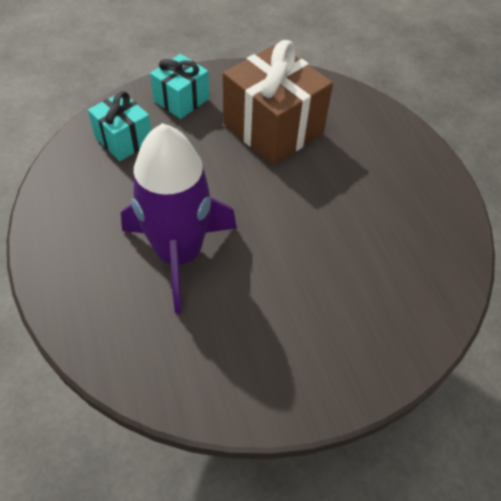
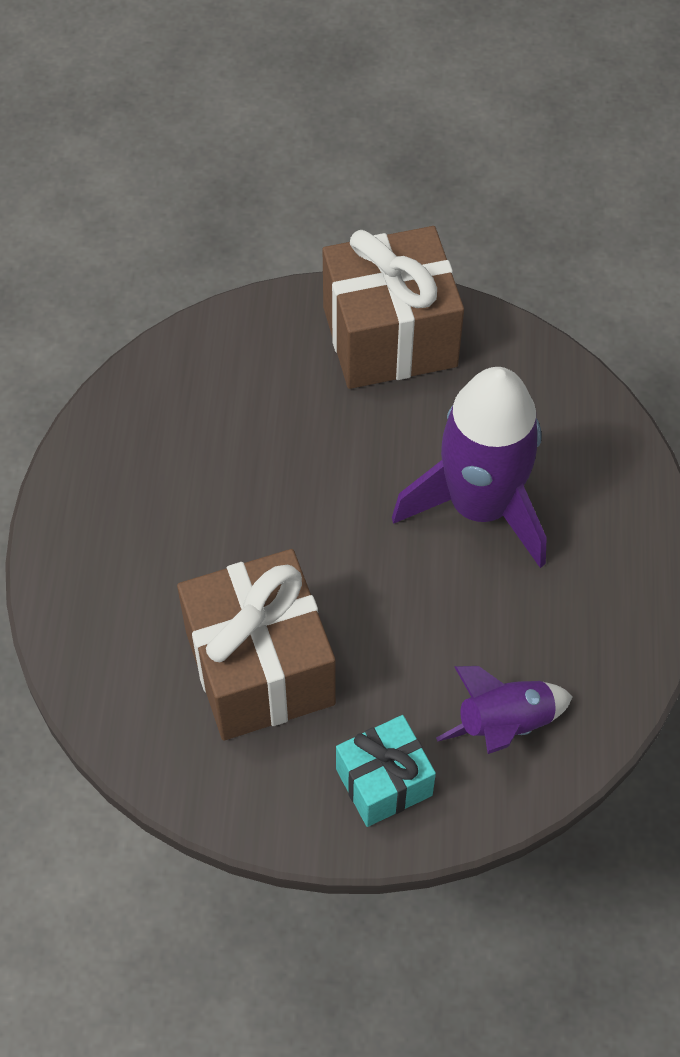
camera: 155 degrees left, 5 degrees up
turquoise gift [88,91,151,161] -> purple rocket [436,666,573,754]
none -> brown gift [323,226,464,389]

